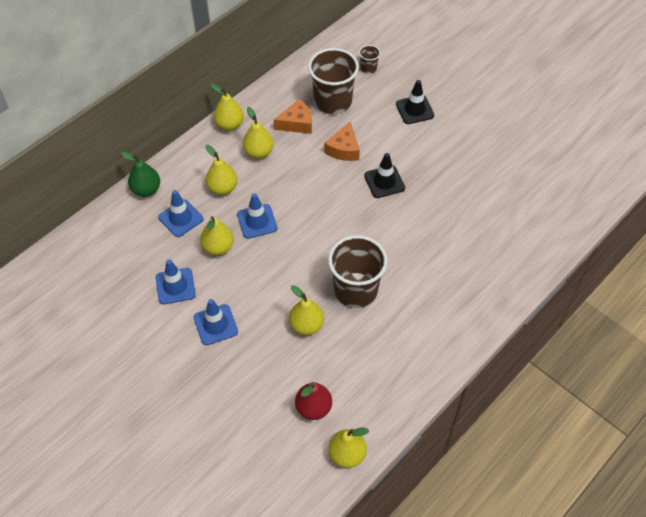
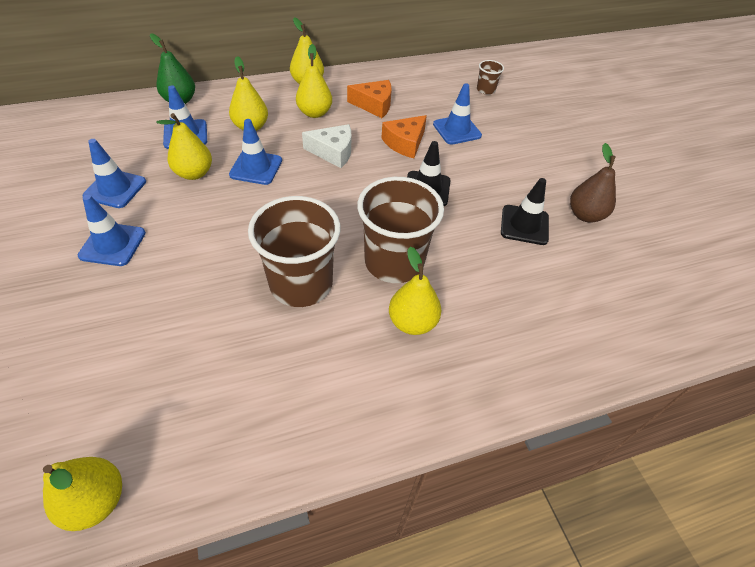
camera: 25 degrees right, 5 degrees down
yellow pear [289,285,324,335] -> yellow pear moved to [389,247,441,335]
red pear [295,382,332,420] -> none
brown cup [308,48,359,114] -> brown cup moved to [357,177,444,283]
black traffic cone [396,80,434,124] -> black traffic cone moved to [501,178,549,245]
none -> white cheese [302,124,351,168]
none -> blue traffic cone [433,83,482,145]
none -> brown pear [570,143,616,223]

